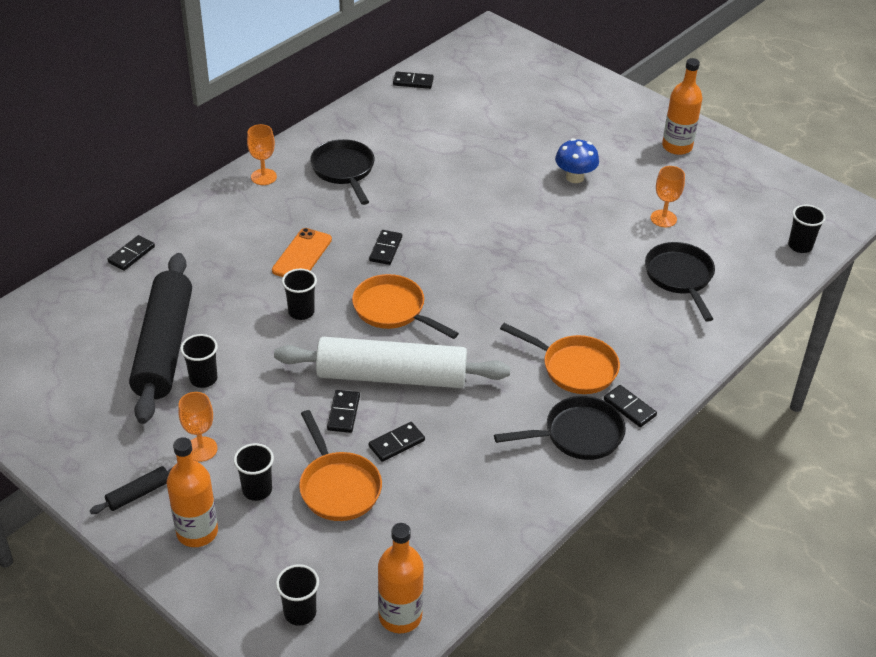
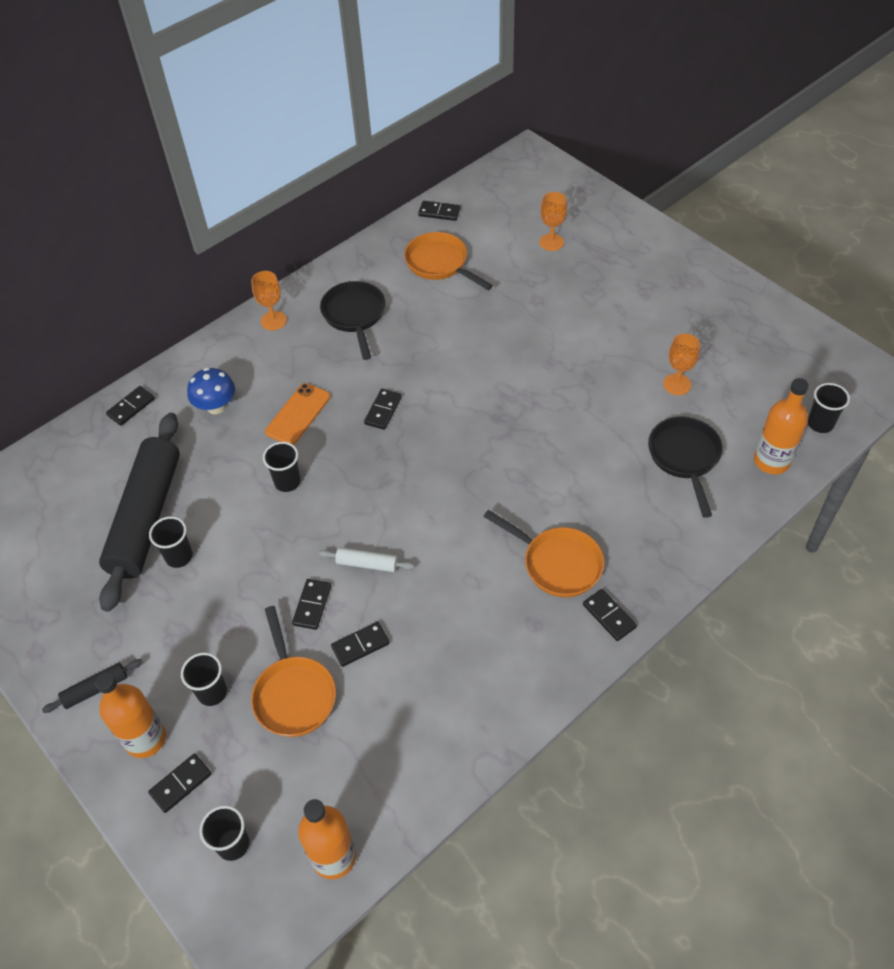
camera: 10 degrees right, 10 degrees up
orange goblet [178,392,218,462] -> orange goblet moved to [539,192,567,251]
white rolling pin [274,337,510,388] -> white rolling pin [319,547,415,572], size x0.40
orange pan [352,274,459,339] -> orange pan moved to [404,232,493,290]
black pan [494,396,626,460] -> none
blue mushroom [555,138,599,183] -> blue mushroom moved to [187,367,235,414]
orange bottle [662,58,702,155] -> orange bottle moved to [754,378,809,474]
none -> black domino [148,753,212,813]

